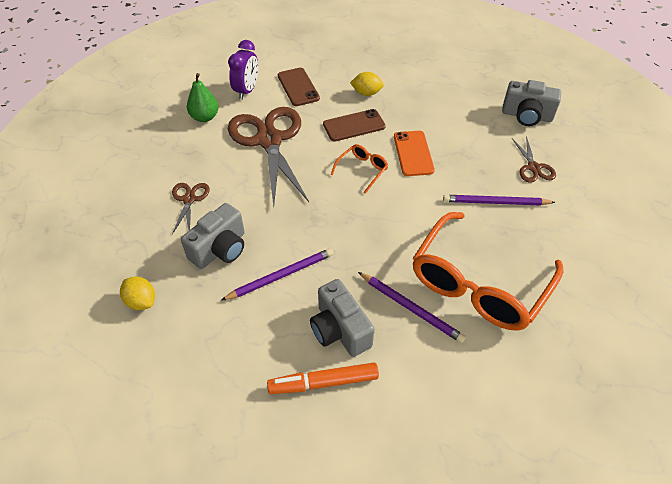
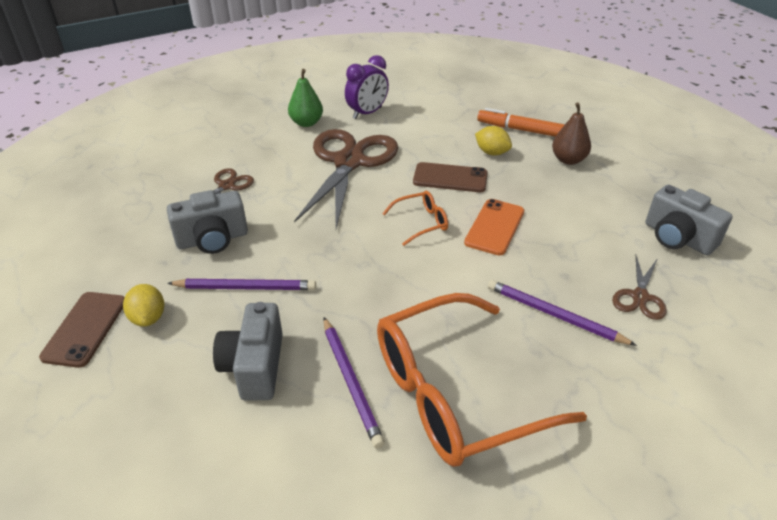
camera: 30 degrees right, 10 degrees down
yellow lemon [120,277,155,310] -> yellow lemon moved to [123,284,164,327]
orange marker [267,363,379,394] -> orange marker moved to [477,108,565,137]
brown phone [278,68,320,106] -> brown phone moved to [39,292,125,368]
none -> brown pear [552,102,591,165]

